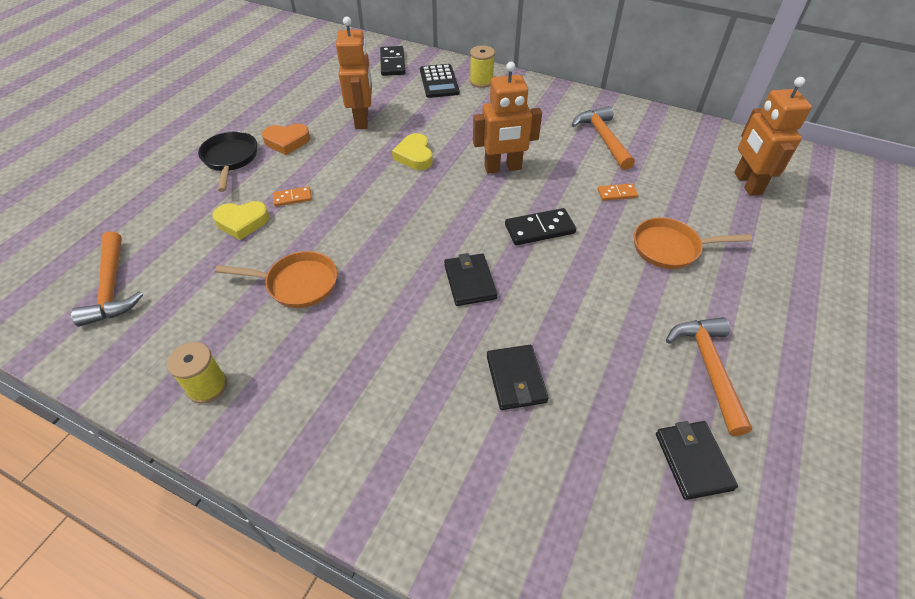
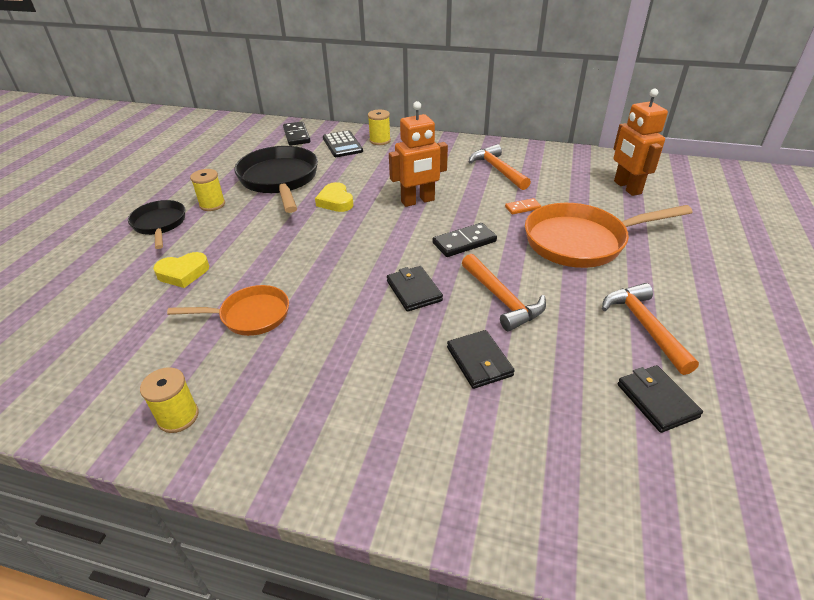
camera: 10 degrees left, 10 degrees down
orange hammer [71,231,143,327] -> orange hammer moved to [462,254,546,331]
orange heart [262,124,310,155] -> yellow spool [190,169,225,211]
orange domino [273,186,312,207] -> none
orange robot [336,16,372,129] -> black pan [234,146,318,213]
orange pan [634,217,752,269] -> orange pan [525,203,693,268], size x1.68

